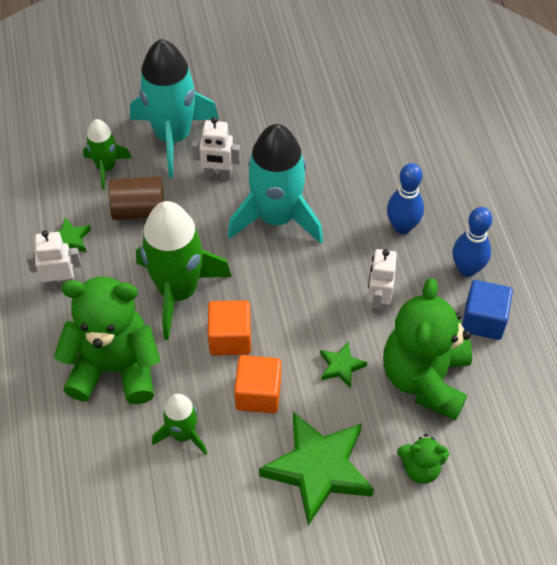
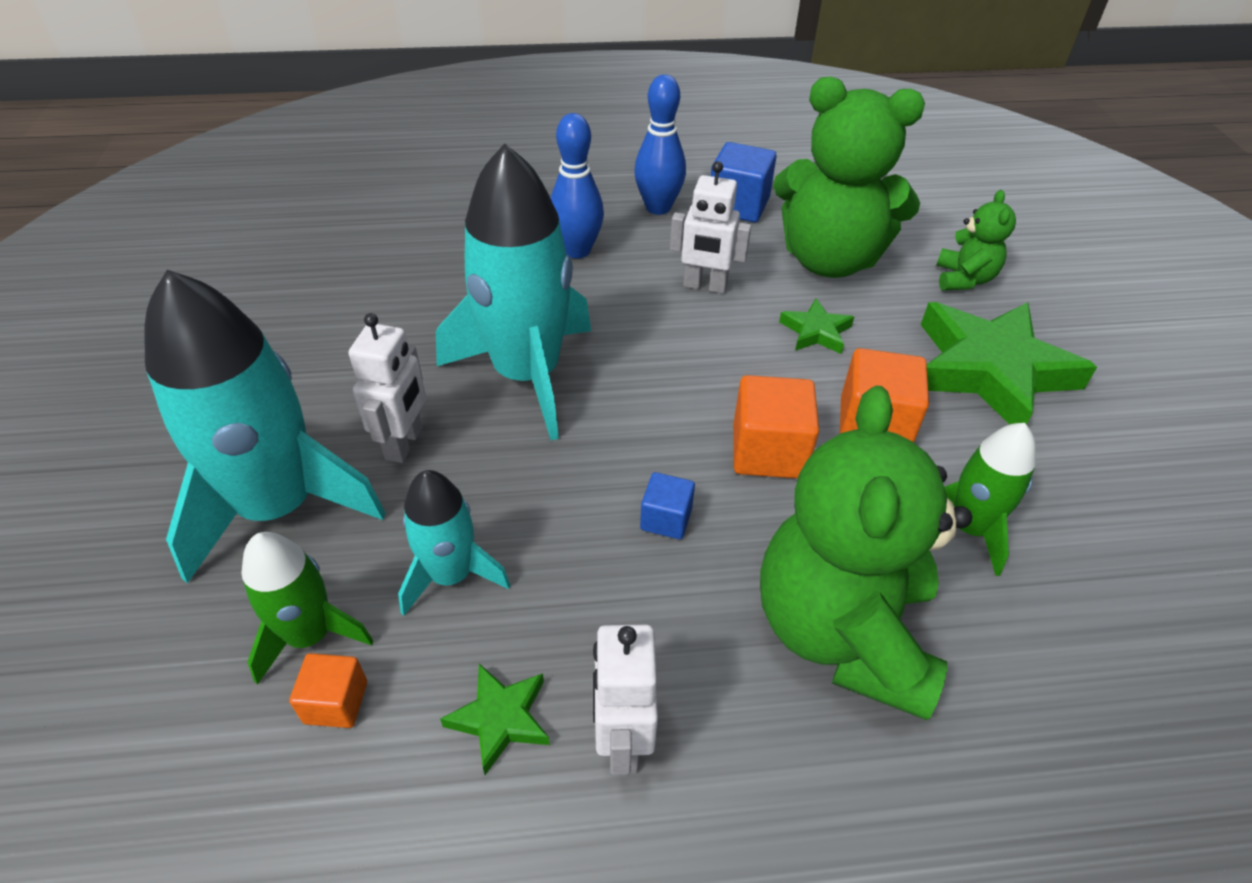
camera: 85 degrees left, 10 degrees down
brown cylinder [108,176,164,220] -> turquoise rocket [398,470,510,616]
green rocket [136,201,232,340] -> blue cube [640,472,695,539]
none -> orange cube [289,653,367,728]

